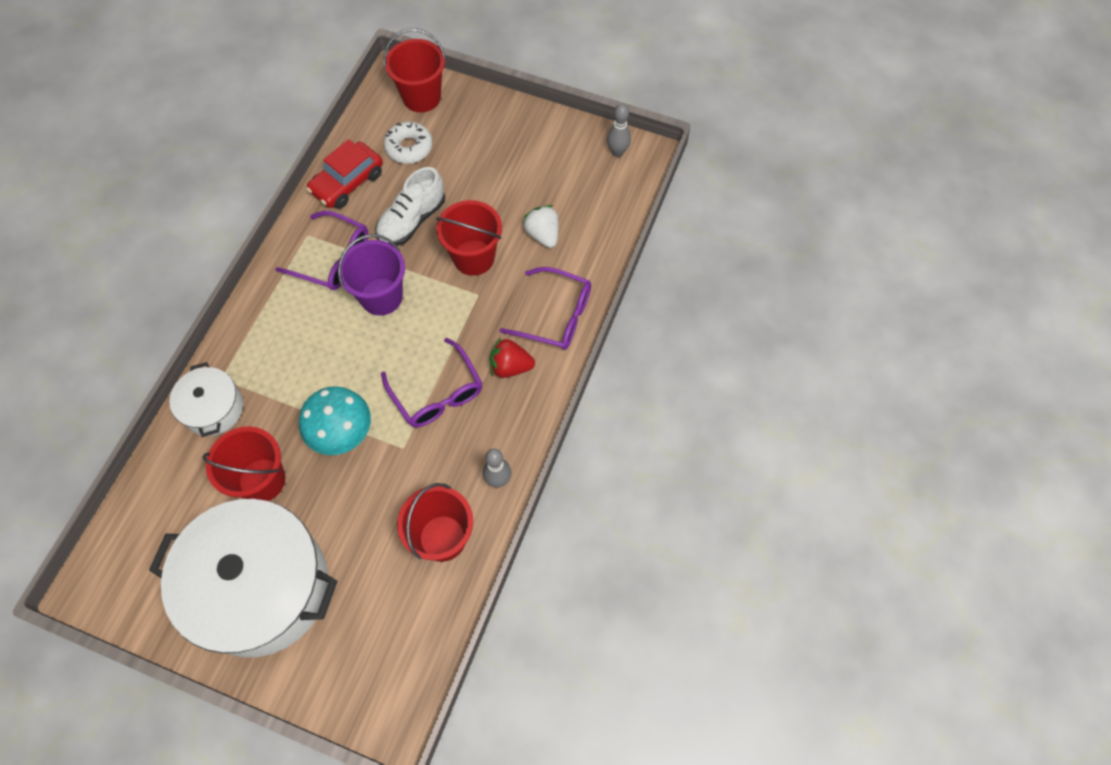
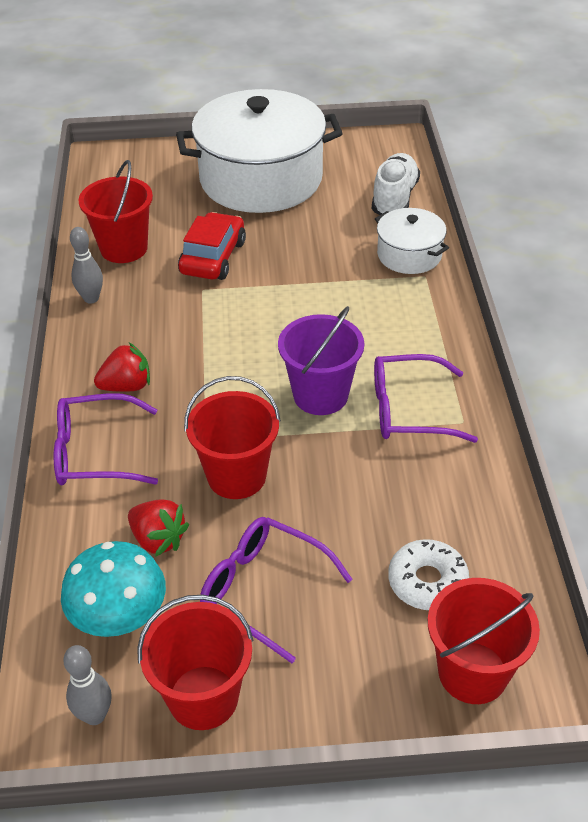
camera: 155 degrees right, 20 degrees down
red bucket [202,426,285,501] -> red bucket moved to [137,595,254,730]
turquoise mushroom [299,386,371,455] -> turquoise mushroom moved to [61,541,166,637]
red car [306,139,383,209] -> red car moved to [178,212,246,280]
white shoe [376,167,445,246] -> white shoe moved to [372,153,420,215]
purple glasses [381,338,482,428] -> purple glasses moved to [200,517,353,663]
white strawberry [523,205,559,248] -> red strawberry [128,499,189,557]

